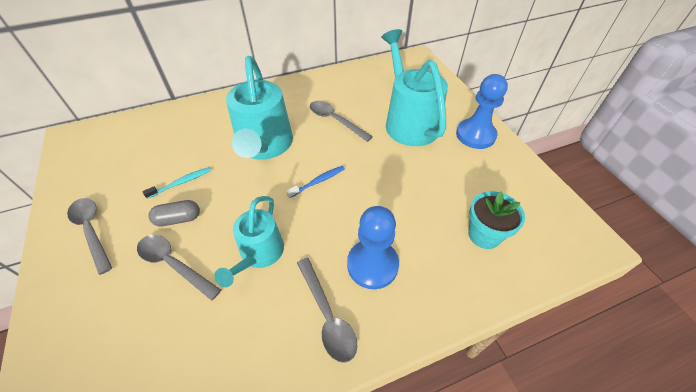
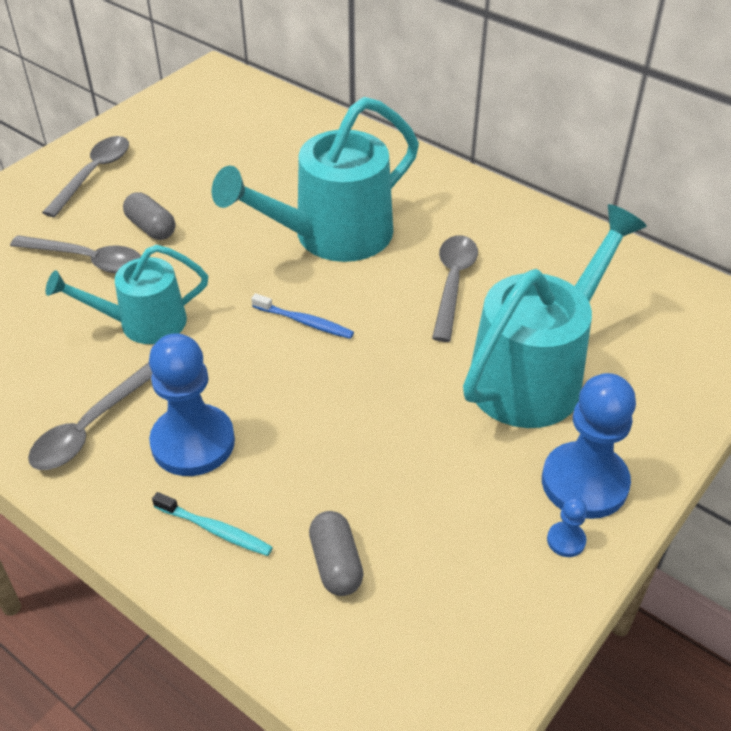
camera: 60 degrees right, 5 degrees down
grey spoon [137,235,221,301] -> grey spoon turned 105 degrees clockwise [10,235,141,273]
turquoise toothbrush [142,167,211,199] -> turquoise toothbrush moved to [152,492,273,556]
turquoise flower pot [468,191,525,249] -> grey capsule [309,511,364,596]
none -> blue pawn [547,497,587,557]

